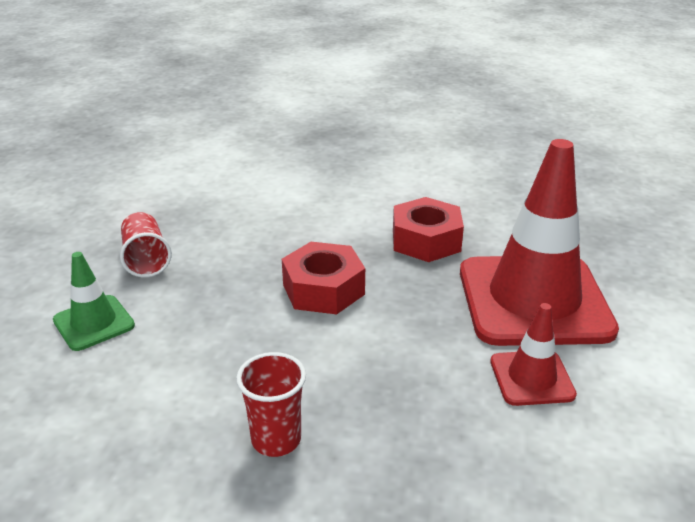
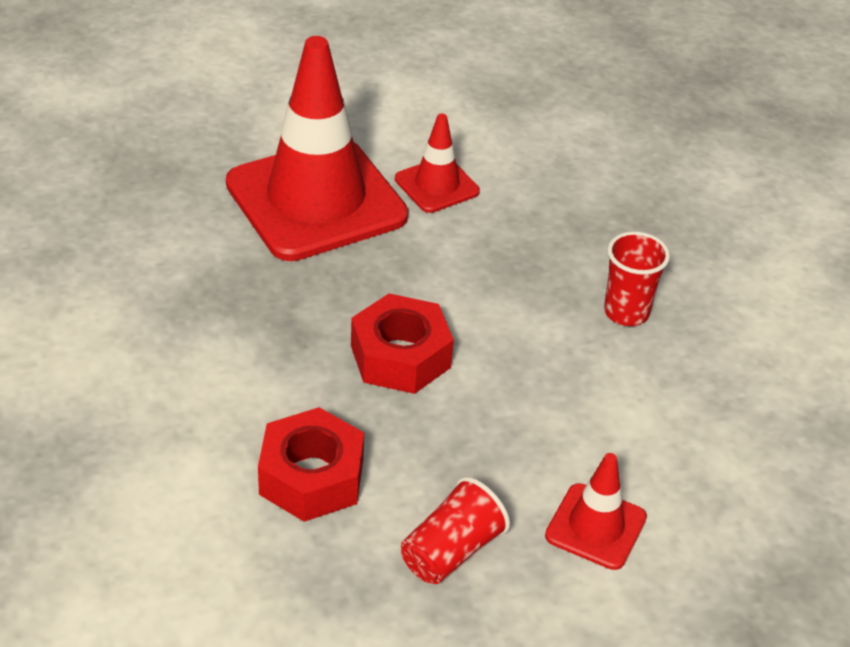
camera: 120 degrees left, 10 degrees up
green traffic cone [53,252,135,351] -> red traffic cone [545,453,647,570]
red nut [393,197,464,262] -> red nut moved to [258,407,364,522]

